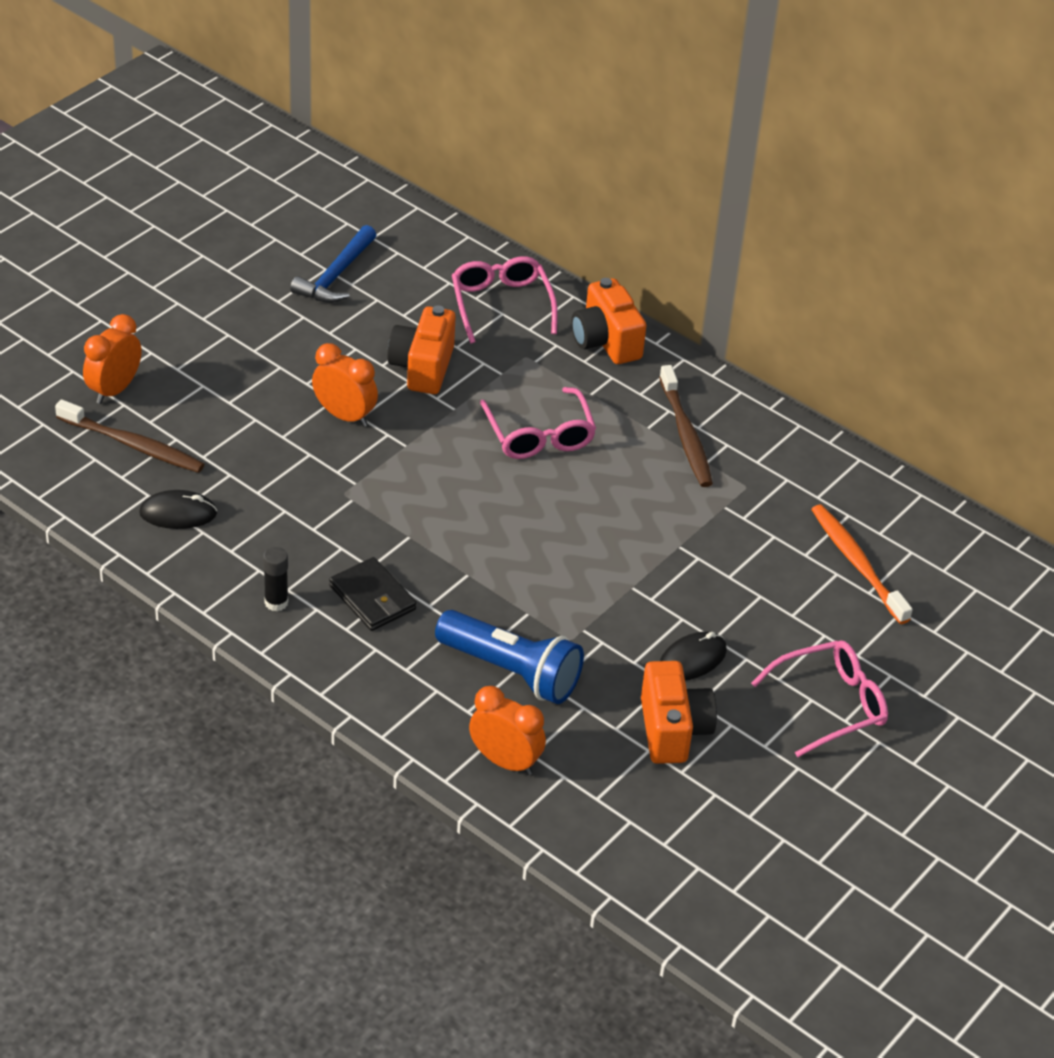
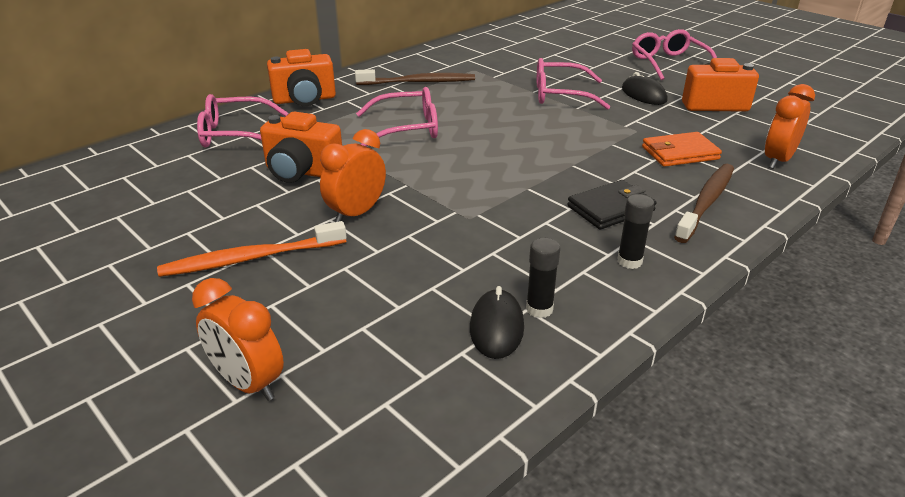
camera: 80 degrees left, 10 degrees down
brown toothbrush [55,399,204,473] -> brown toothbrush moved to [674,164,734,243]
blue hammer [290,225,376,303] -> none
blue flashlight [435,610,584,704] -> orange wallet [642,132,722,167]
orange toothbrush [811,504,913,624] -> orange toothbrush moved to [157,221,347,277]
none -> black glue stick [526,238,560,318]
none -> pink glasses [537,58,611,110]

